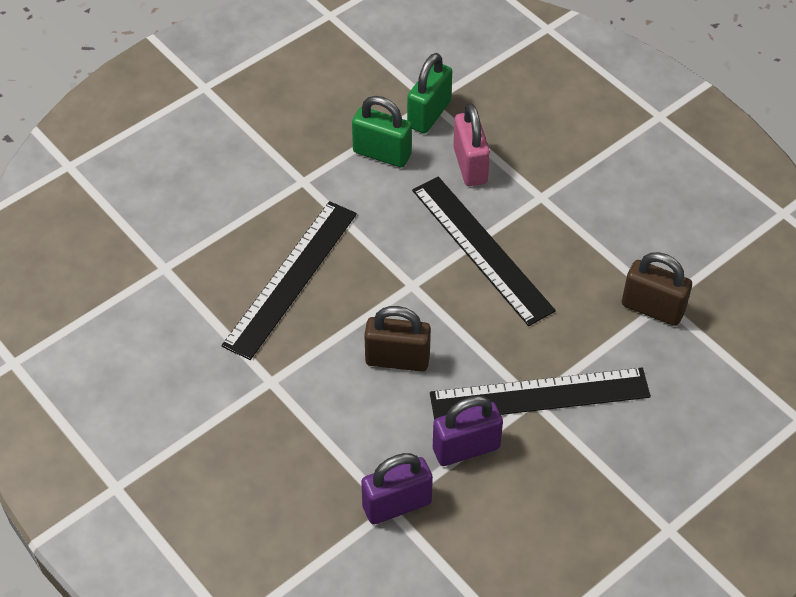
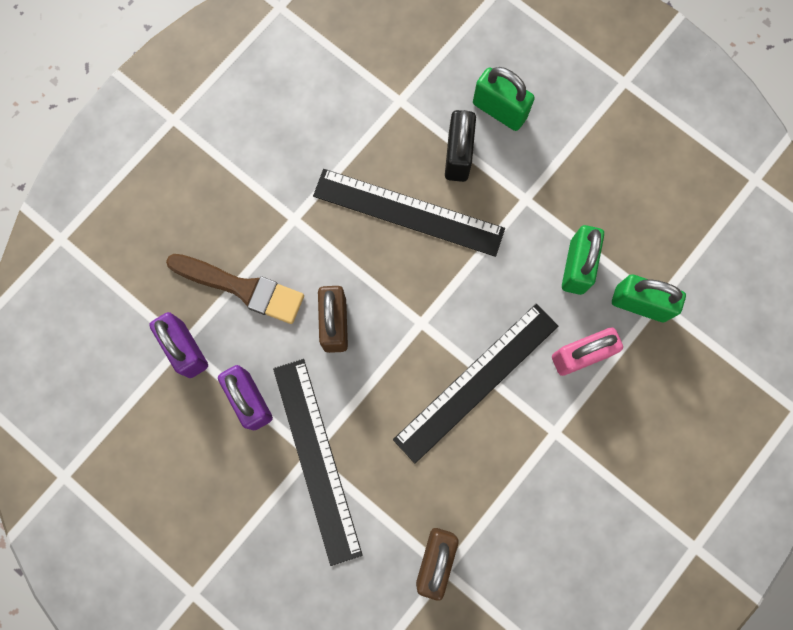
camera: 80 degrees right, 25 degrees up
none -> brown brush [166,254,304,324]
none -> black padlock [445,110,476,182]
none -> green padlock [473,67,535,131]

